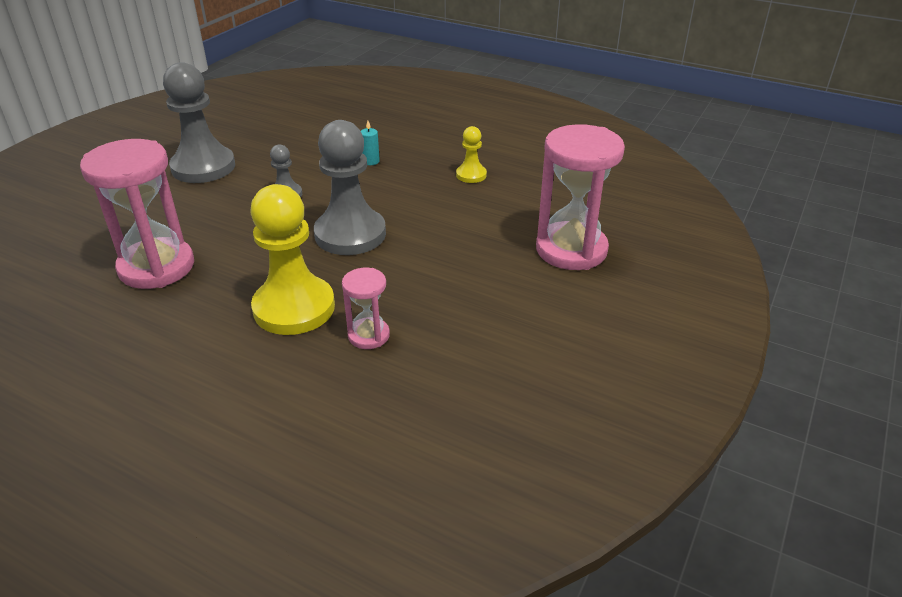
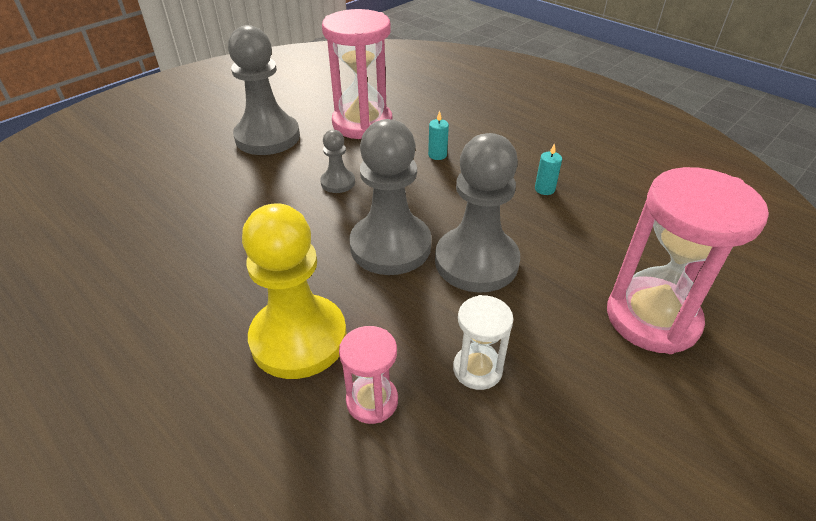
camera: 15 degrees right, 5 degrees up
pink hourglass [80,139,194,289] -> pink hourglass moved to [322,9,393,139]
yellow pawn [456,126,487,183] -> turquoise candle [535,143,562,195]
none -> grey pawn [435,133,520,293]
none -> white hourglass [453,295,513,390]

